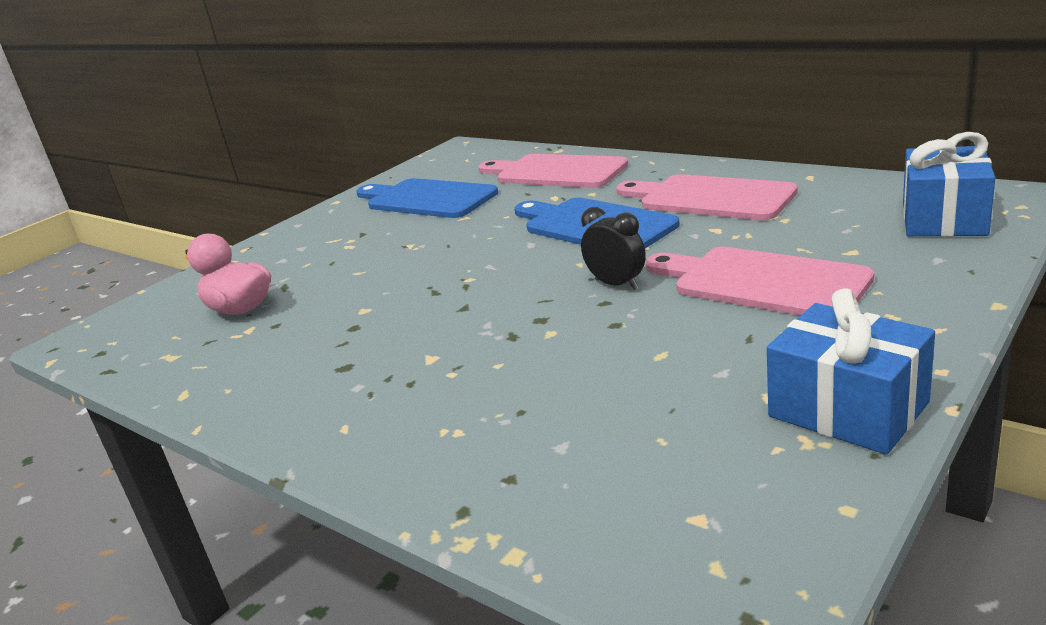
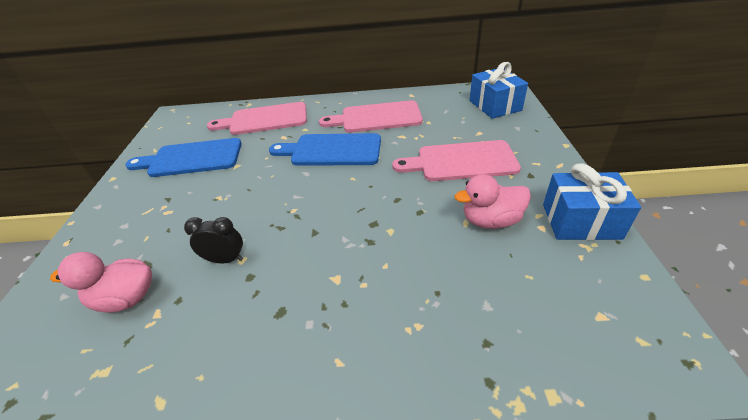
camera: 40 degrees left, 15 degrees up
black clock [581,207,646,290] -> black clock moved to [184,217,243,263]
none -> pink duck [455,174,531,229]

